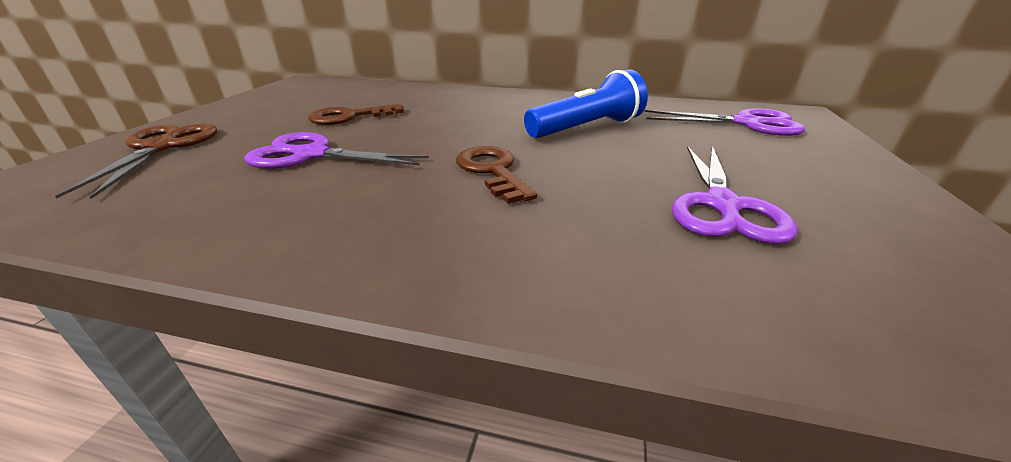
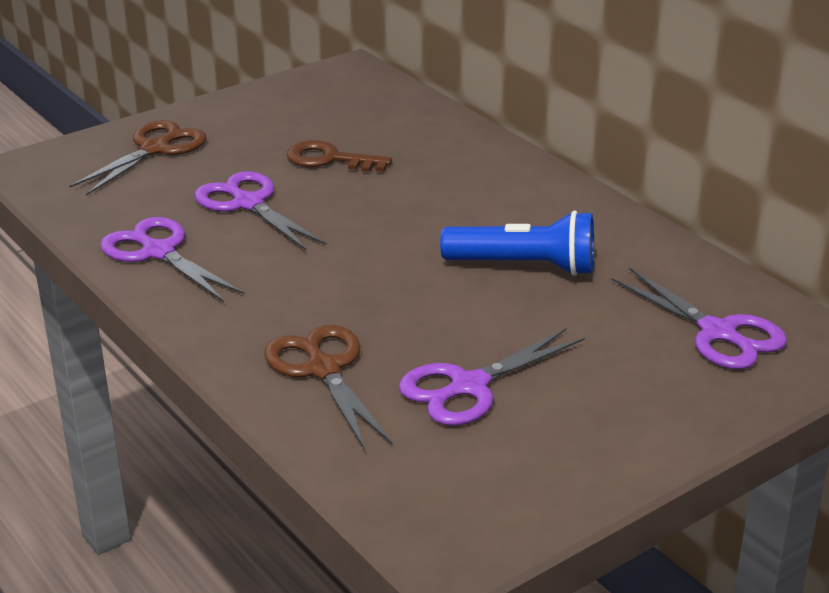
camera: 40 degrees right, 0 degrees up
brown key [456,146,537,204] -> none
none -> purple scissors [100,217,245,302]
none -> brown scissors [264,325,393,450]

